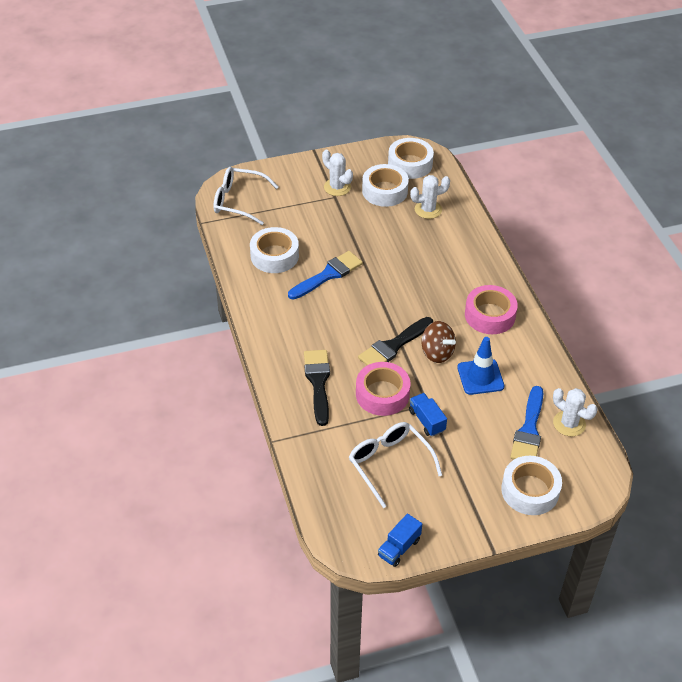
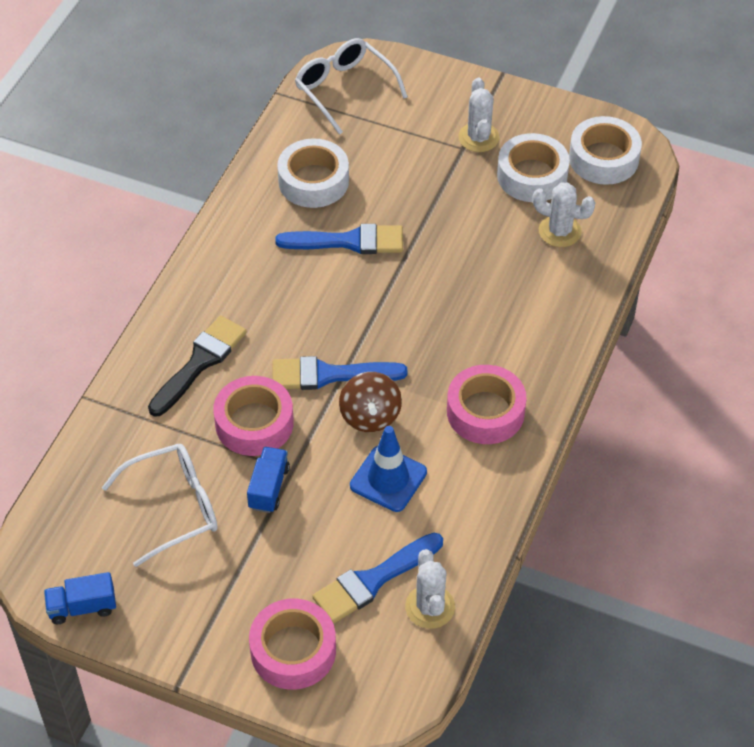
camera: 40 degrees right, 5 degrees up
white glasses [349,422,442,508] -> white glasses turned 60 degrees clockwise [102,444,218,567]
black brush [358,317,433,365] -> blue brush [272,356,407,390]
white tape [501,456,562,515] -> pink tape [249,599,336,690]

